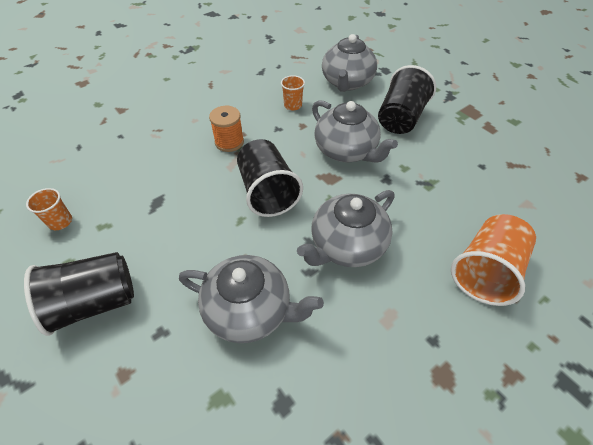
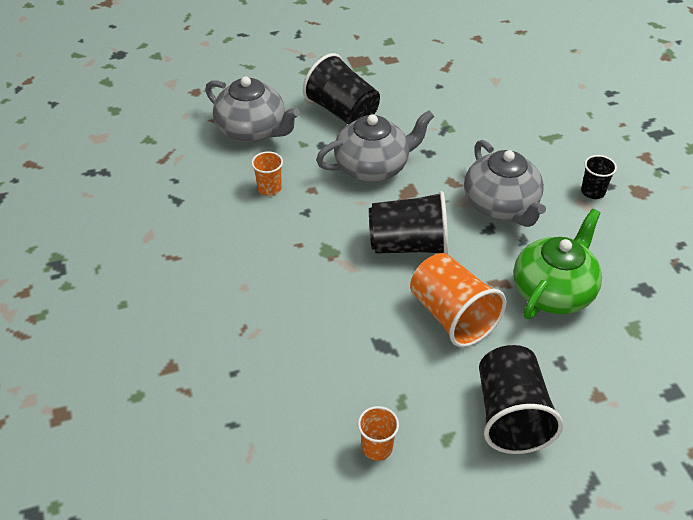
camera: 70 degrees left, 5 degrees down
grey teapot [179,255,324,343] -> green teapot [514,209,602,319]
orange spool [209,106,244,152] -> none
orange cup [451,214,536,306] -> orange cup moved to [410,253,506,347]
none -> black cup [581,155,617,199]

